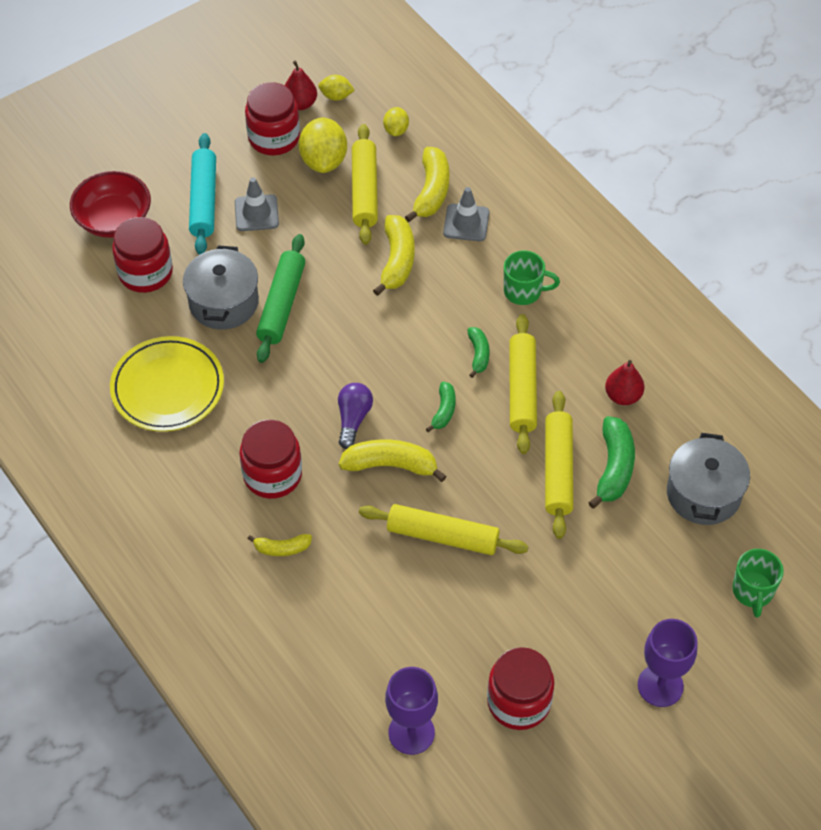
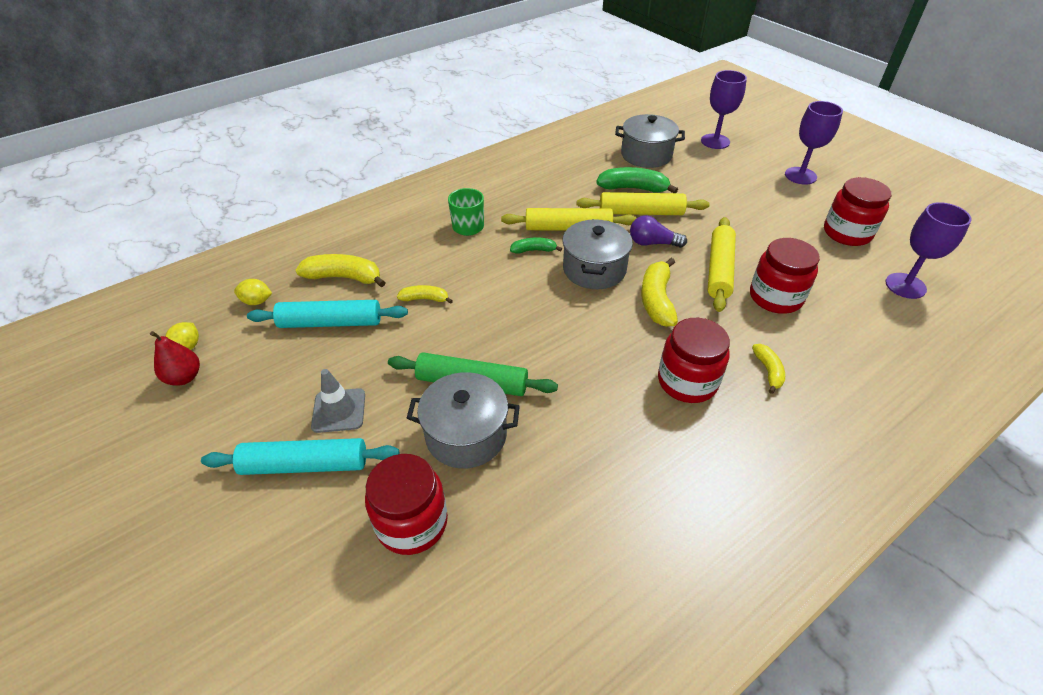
camera: 90 degrees left, 10 degrees down
red bowl [70,171,151,238] -> none
yellow plate [110,336,224,432] -> none
red jar [245,82,300,155] -> red jar moved to [750,238,820,314]
yellow lemon [299,117,347,173] -> none
purple light bulb [338,383,373,449] -> purple light bulb moved to [630,215,687,248]
yellow rolling pin [352,124,378,245] -> turquoise rolling pin [247,300,408,328]
yellow banana [373,215,415,296] -> yellow banana [397,285,453,304], size x0.58
green banana [426,382,456,432] -> grey pot [562,219,633,289]
grey traffic cone [443,187,489,241] -> none
red pear [605,360,644,405] -> none
green mug [732,549,784,618] -> purple goblet [701,70,747,149]

